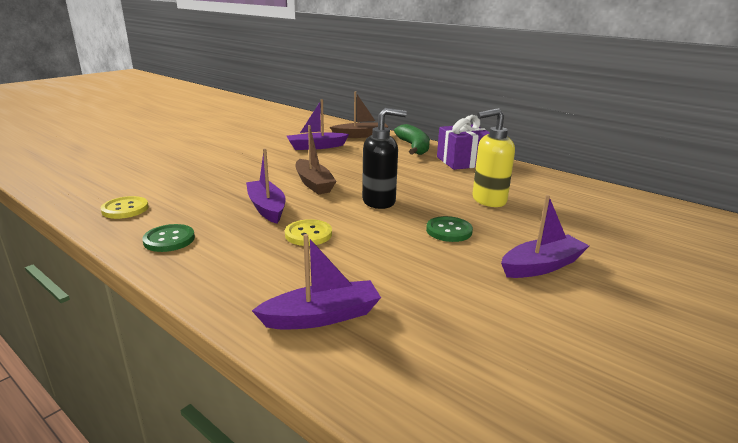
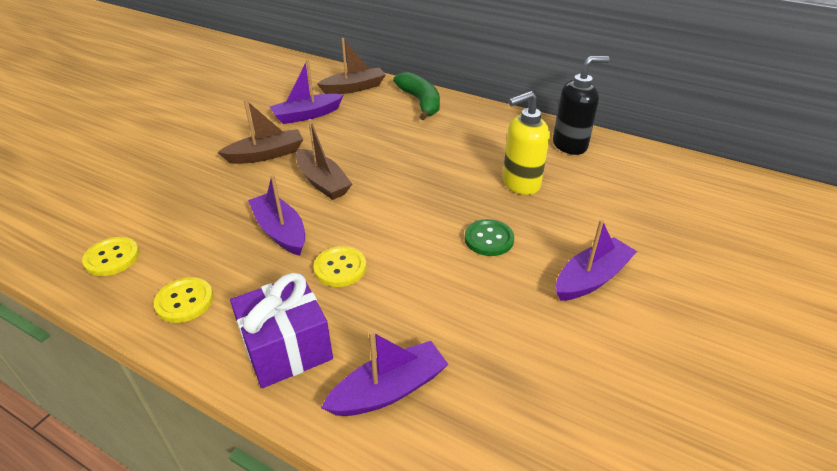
camera: 10 degrees left, 15 degrees up
green button [142,224,195,252] -> yellow button [154,277,213,323]
black soap dispenser [362,108,407,209] -> black soap dispenser moved to [553,56,610,155]
purple gift [437,115,490,170] -> purple gift moved to [230,273,333,388]
none -> brown boat [218,99,303,164]

